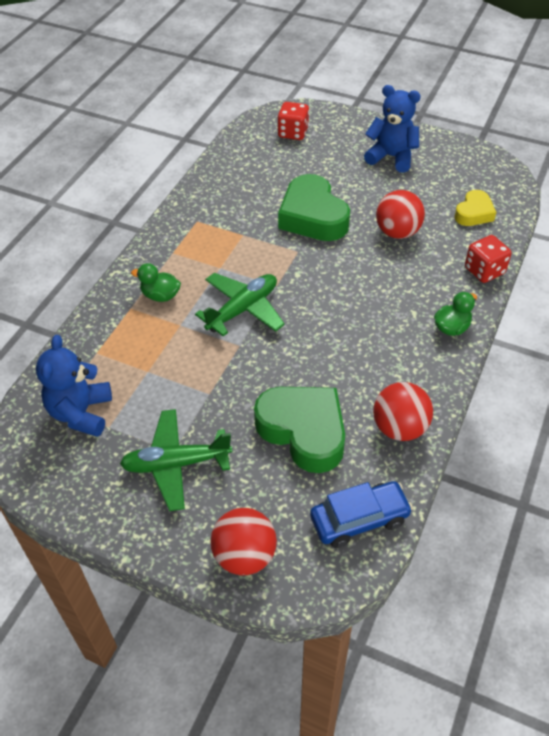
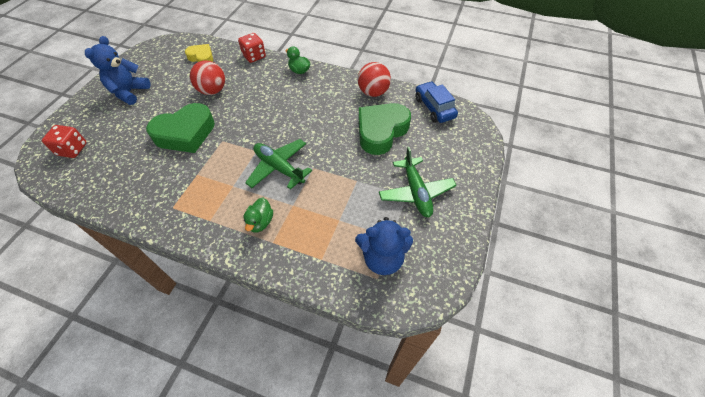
camera: 95 degrees left, 5 degrees up
red ball [210,508,277,575] -> none

